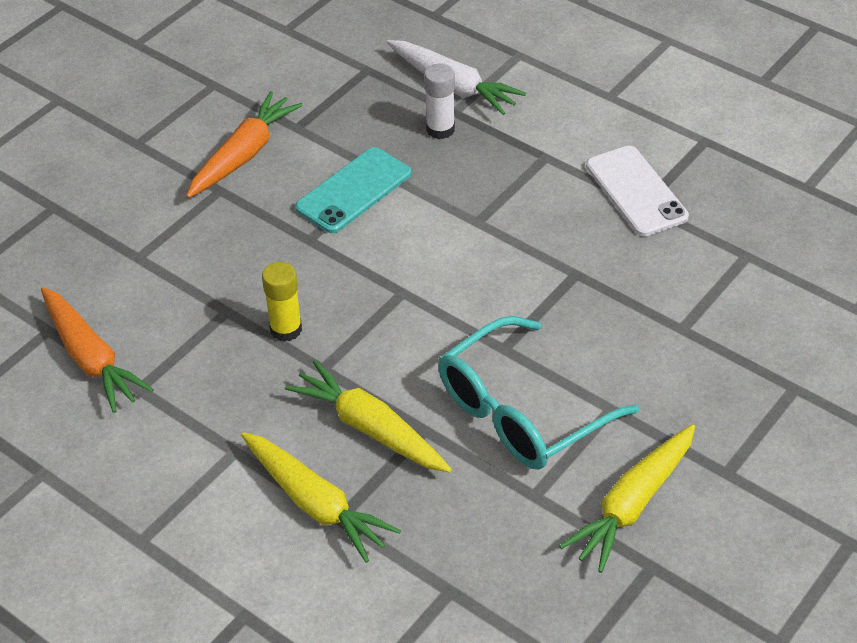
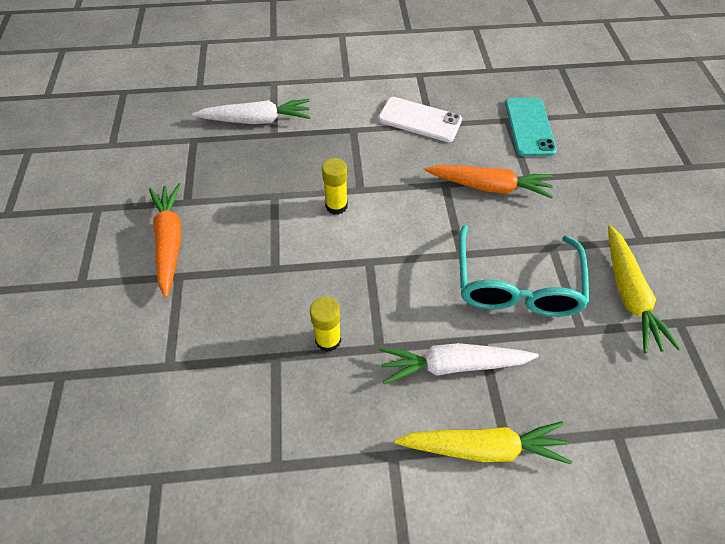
camera: 45 degrees left, 10 degrees up
orange carrot [41,287,154,413] -> orange carrot moved to [424,165,553,198]
yellow carrot [285,360,452,473] -> white carrot [379,343,539,384]
turquoise phone [295,147,411,233] -> turquoise phone moved to [505,98,557,156]
white glue stick [424,64,455,139] -> none
none -> yellow glue stick [322,158,348,215]

